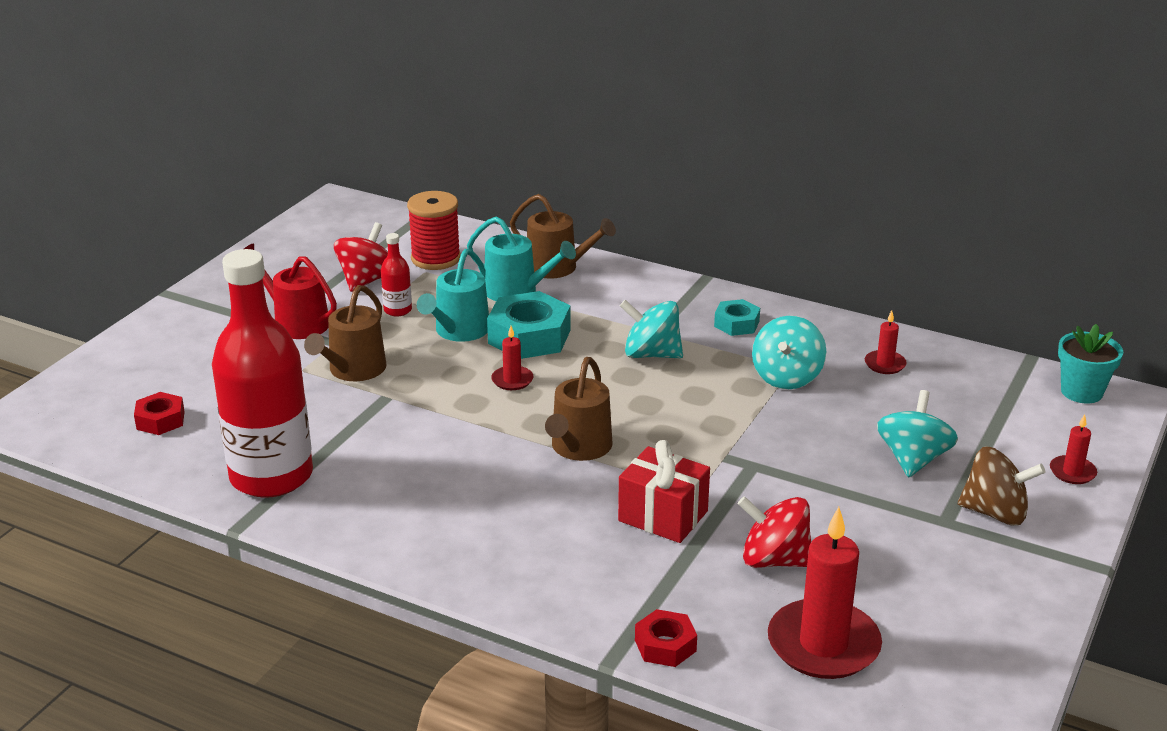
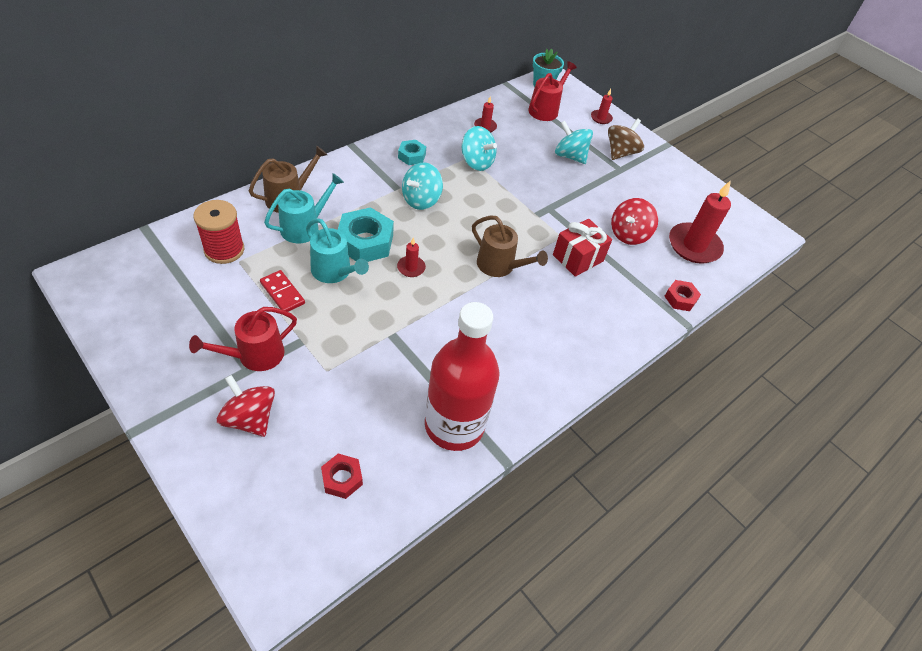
camera: 75 degrees left, 20 degrees up
brown watering can [304,285,387,381] -> none
red spinning top [334,222,388,292] -> red spinning top moved to [217,375,275,437]
red bottle [381,233,412,317] -> red domino [260,270,305,312]
none -> red watering can [528,61,577,121]

